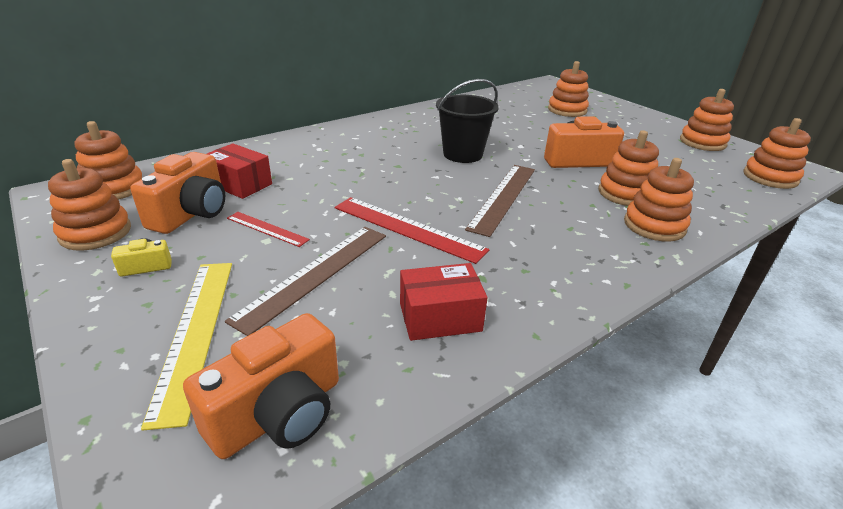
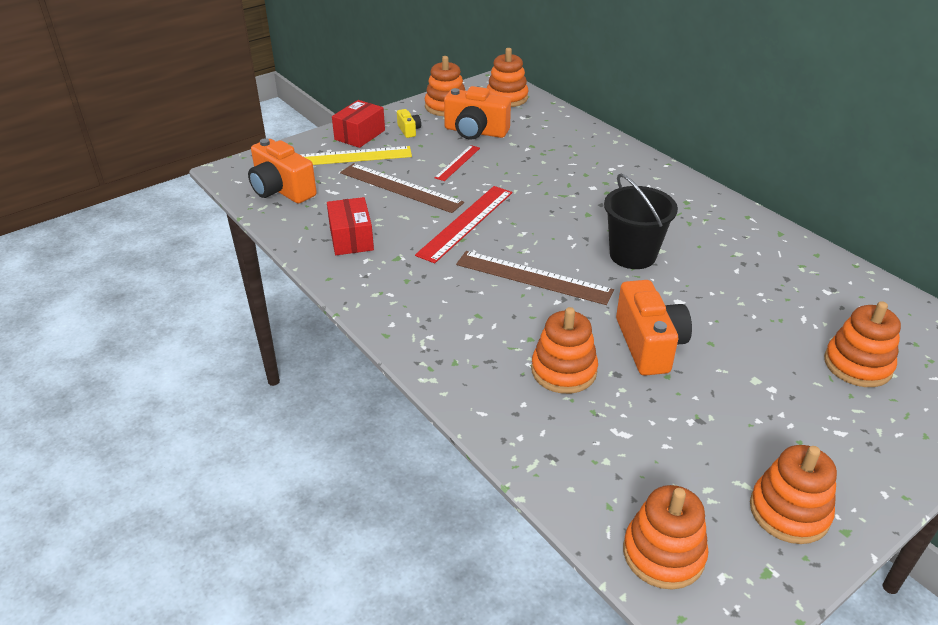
camera: 90 degrees right, 5 degrees up
red box [207,143,272,199] -> red box moved to [332,100,385,148]
orange stacking toy [624,158,694,241] -> none

